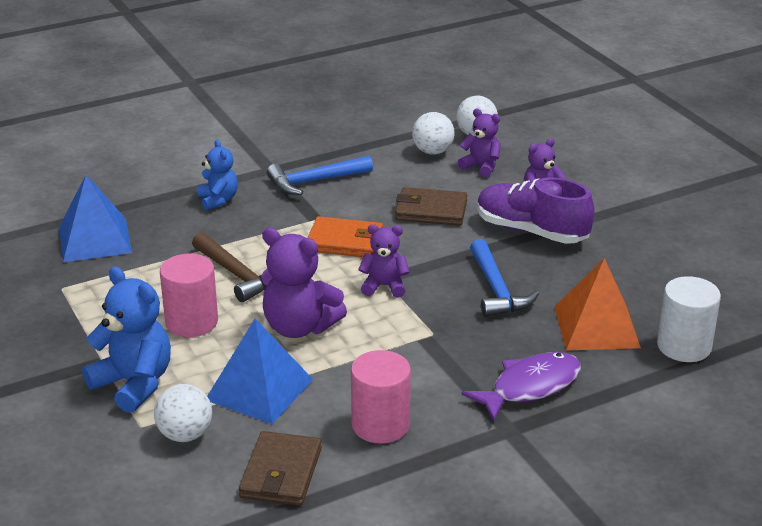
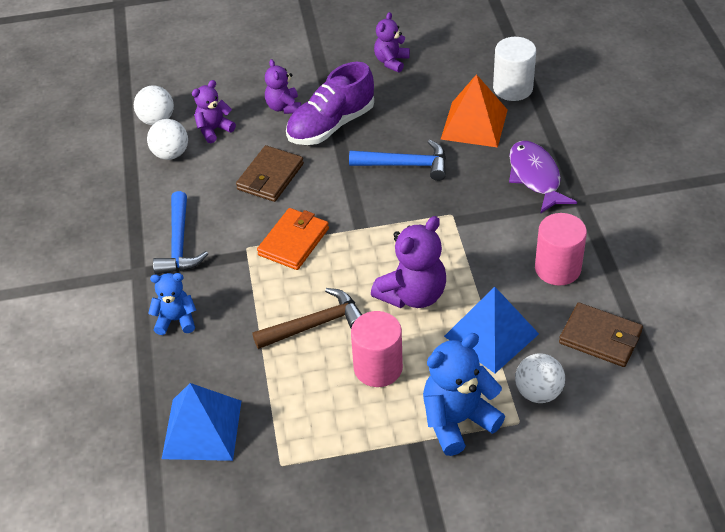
camera: 70 degrees left, 15 degrees up
purple teddy bear [358,224,410,298] -> purple teddy bear moved to [374,12,410,73]

